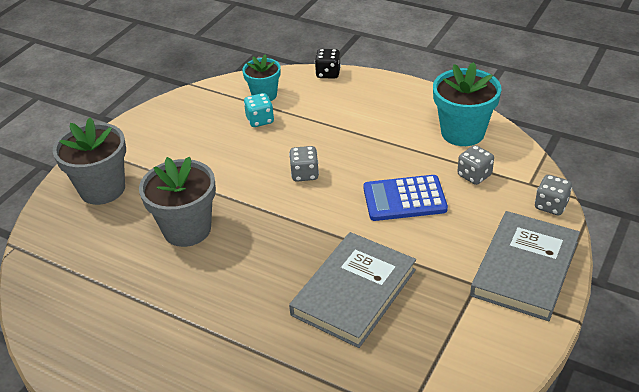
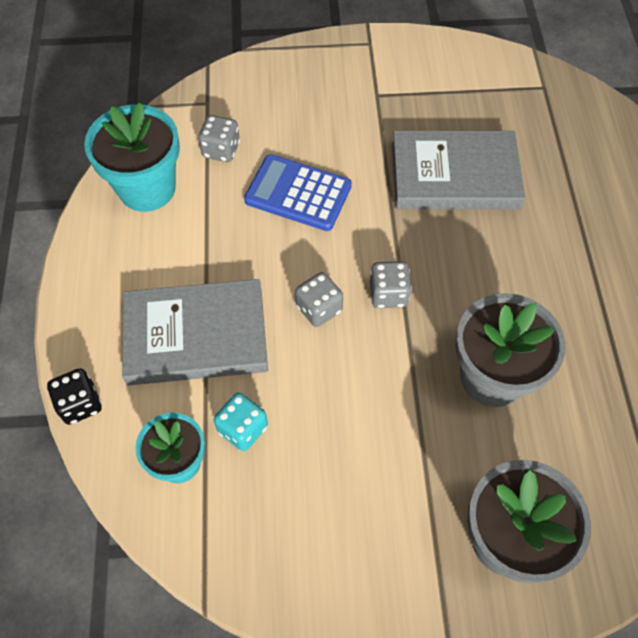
camera: 125 degrees left, 20 degrees up
blue calculator [363,175,448,221] -> blue calculator turned 150 degrees clockwise [244,154,352,231]
grey book [470,211,580,321] -> grey book moved to [122,279,268,385]
grey dice [535,175,572,215] -> grey dice moved to [370,261,412,308]

